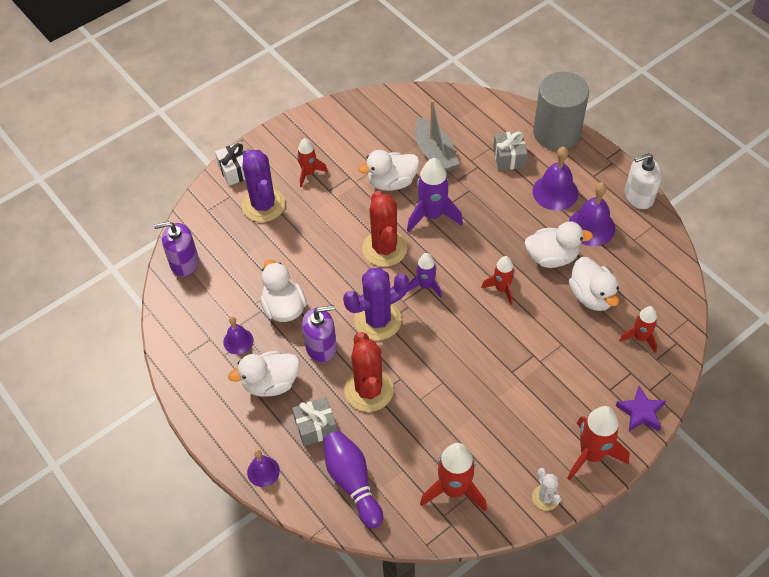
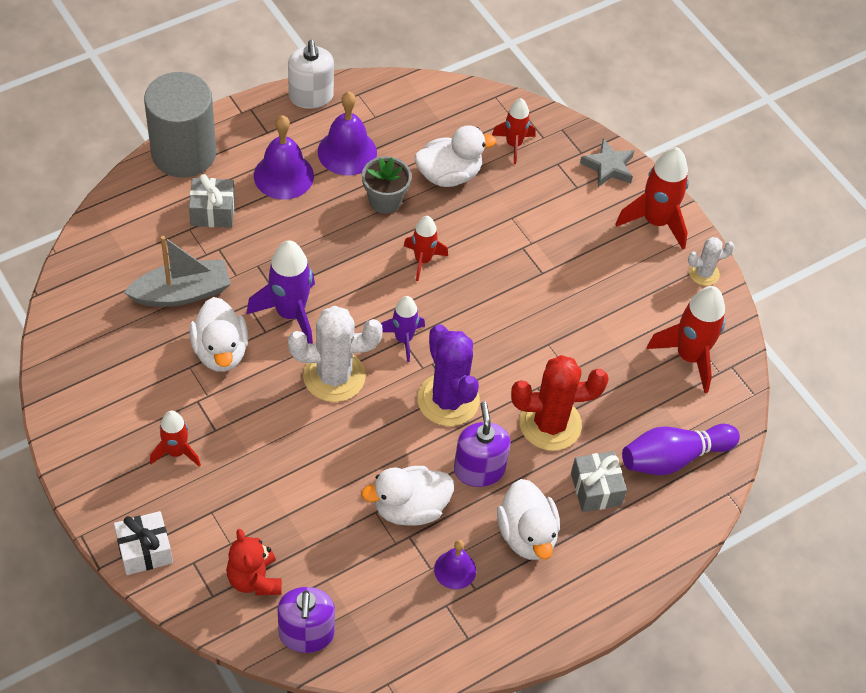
camera: 90 degrees left, 0 degrees up
purple cactus [242,149,285,222] -> none
purple bell [247,450,280,487] -> none
red cactus [362,191,407,267] -> white cactus [288,306,383,402]
white duck [525,221,593,268] -> grey flower pot [362,156,412,214]
purple star [616,386,666,431] -> grey star [580,139,634,187]
none -> red teddy bear [226,529,282,596]

